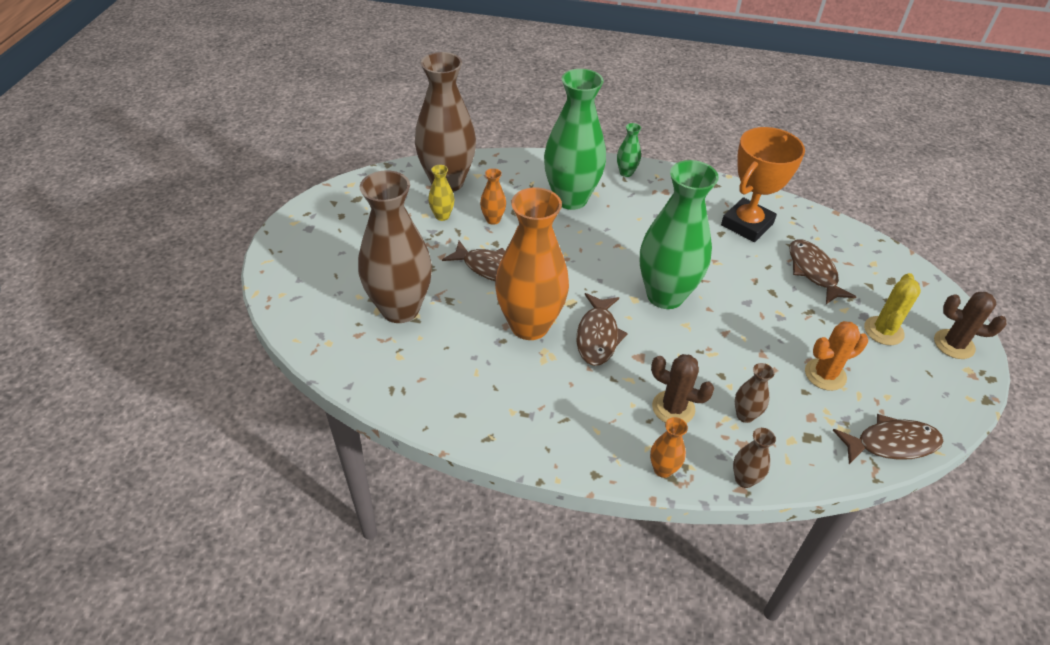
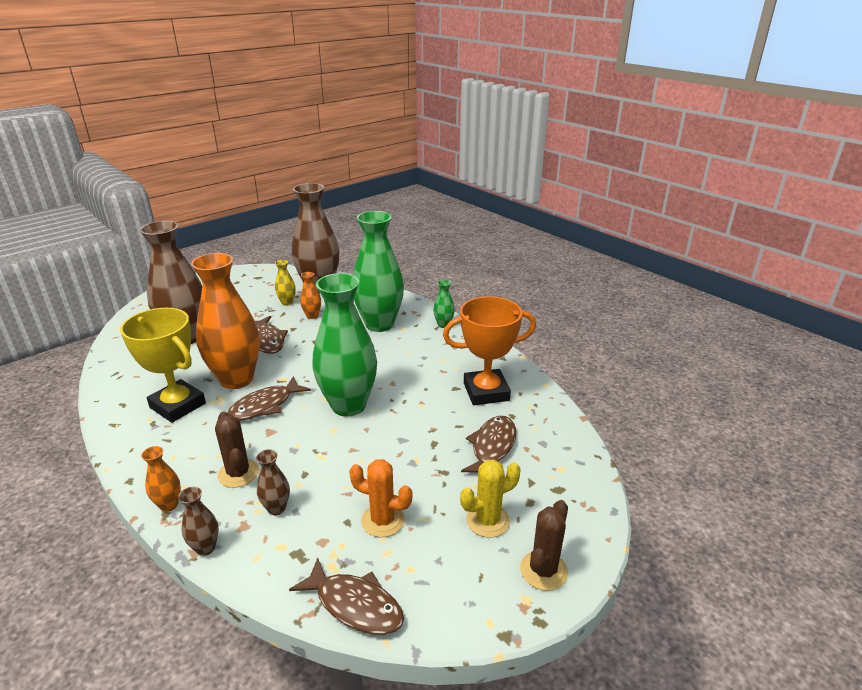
camera: 40 degrees right, 15 degrees down
brown cactus [934,292,1006,359] -> brown cactus turned 60 degrees clockwise [520,500,568,591]
none -> yellow trophy [120,308,206,423]

